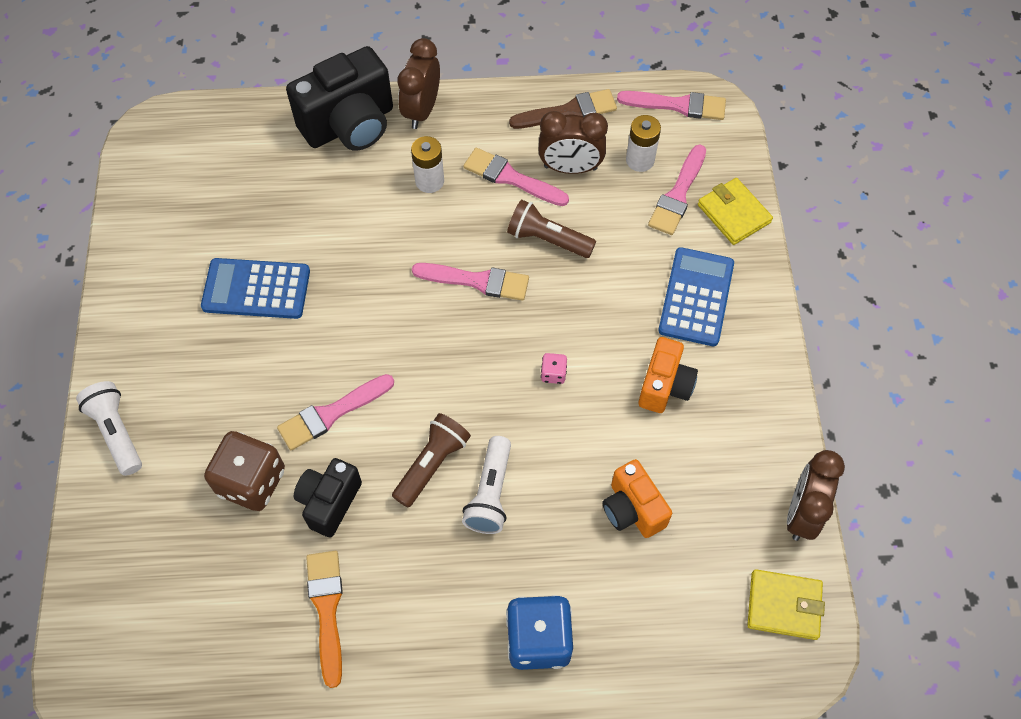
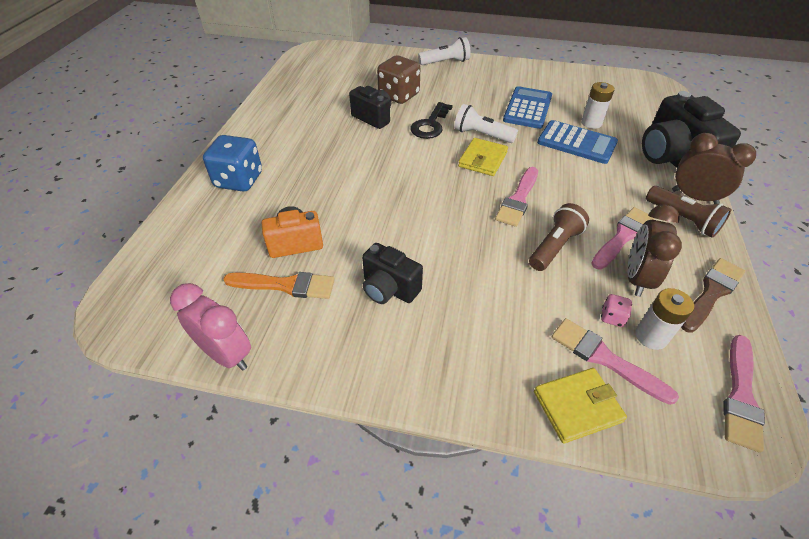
camera: 105 degrees right, 15 degrees down
pink brush [277,374,394,450] -> black key [410,102,453,139]
orange brush [306,551,343,688] -> orange brush moved to [224,272,335,299]
brown flashlight [392,413,471,508] -> brown flashlight moved to [646,186,731,238]
white battery [411,136,444,193] -> white battery moved to [581,82,614,129]
white flashlight [462,436,511,534] -> white flashlight moved to [454,104,518,143]
brown brush [509,89,617,129] -> brown brush turned 135 degrees counterclockwise [681,258,745,333]
pink dice [541,353,567,384] -> pink dice moved to [601,294,632,327]
orange camera [638,337,698,413] -> black camera [362,243,423,304]
blue calculator [658,247,734,346] -> blue calculator moved to [537,120,618,164]
yellow wallet [747,569,825,640] -> yellow wallet moved to [458,138,508,176]
brown clock [787,450,845,541] -> pink clock [170,283,251,371]

